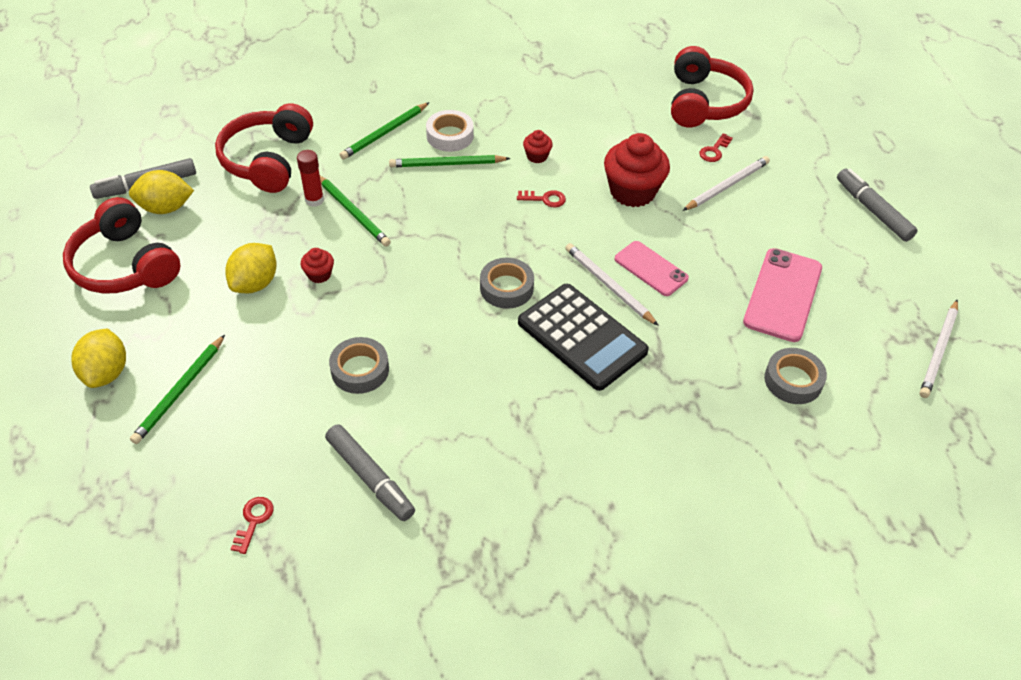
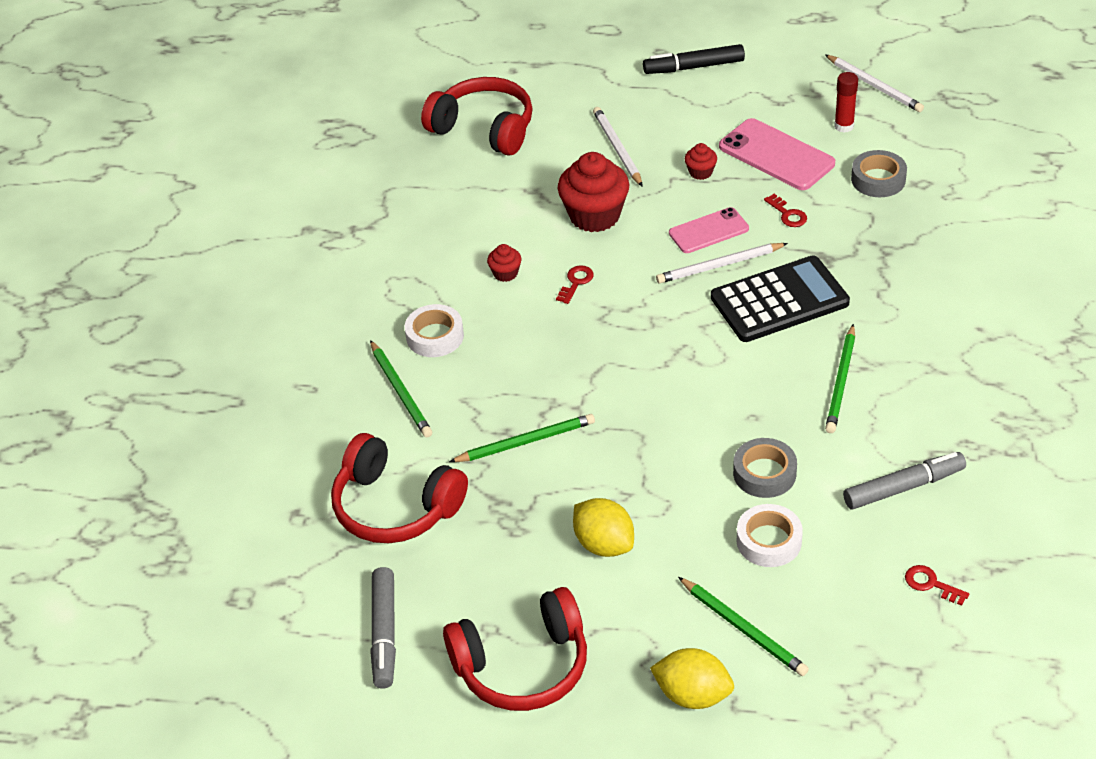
camera: 65 degrees left, 5 degrees down
yellow lemon [129,170,194,214] -> none
red glue stick [297,150,324,207] -> red glue stick moved to [834,72,858,133]
red cupcake [301,248,334,283] -> red cupcake moved to [685,143,717,180]
green pencil [389,155,511,167] -> green pencil moved to [825,324,855,433]
grey tape [480,258,534,309] -> none
red key [699,133,733,162] -> red key moved to [764,194,807,227]
grey marker [837,168,918,242] -> black marker [643,44,745,74]
none -> white tape [737,504,803,567]

